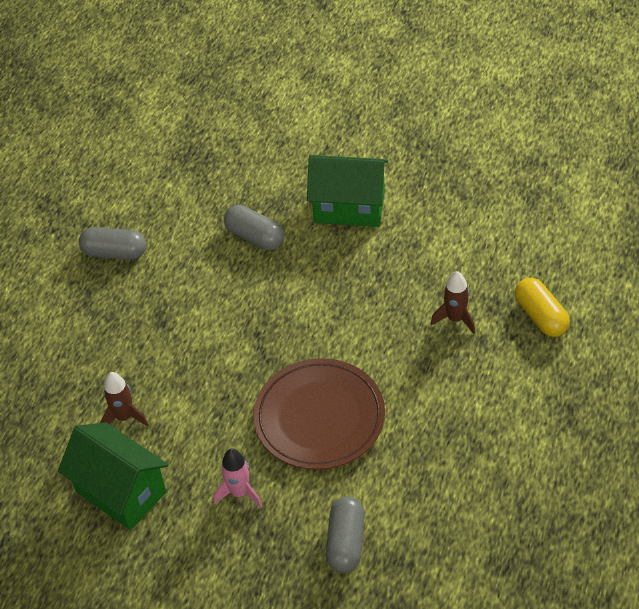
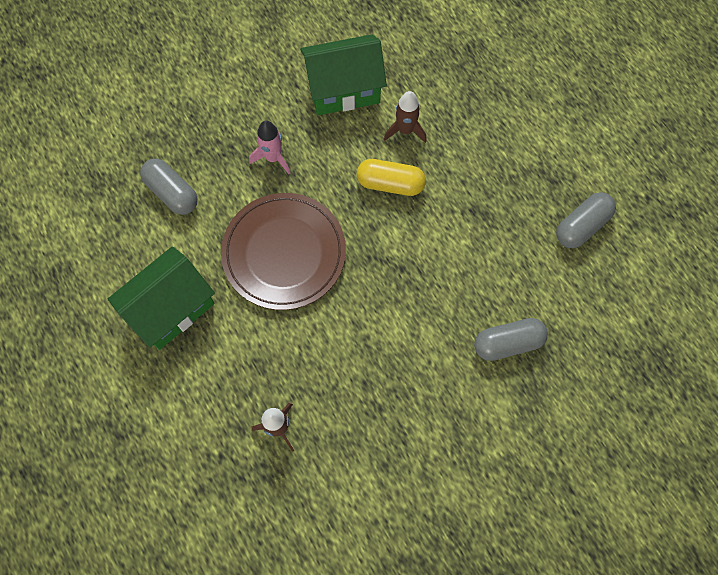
camera: 125 degrees right, 20 degrees up
green house [307,155,388,227] -> green house moved to [108,246,215,350]
yellow capsule [515,278,570,337] -> yellow capsule moved to [357,159,426,196]

